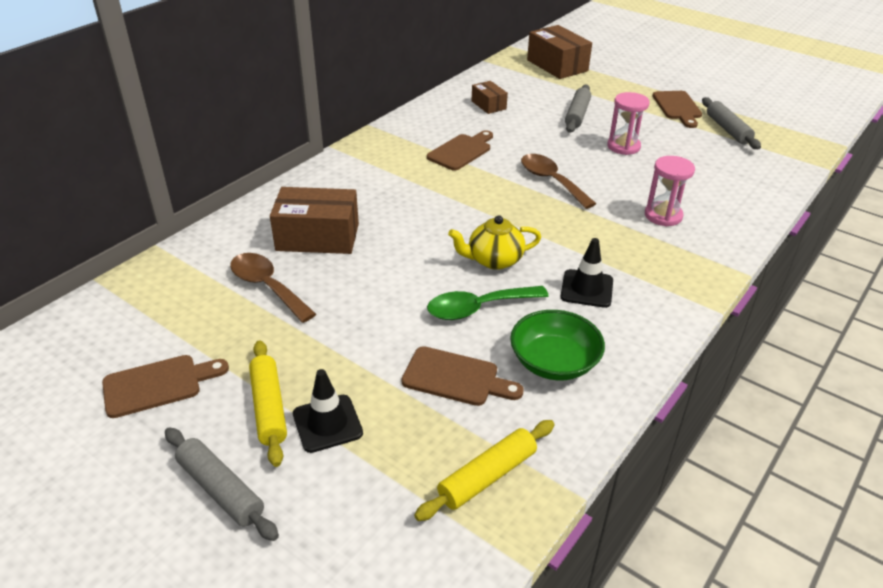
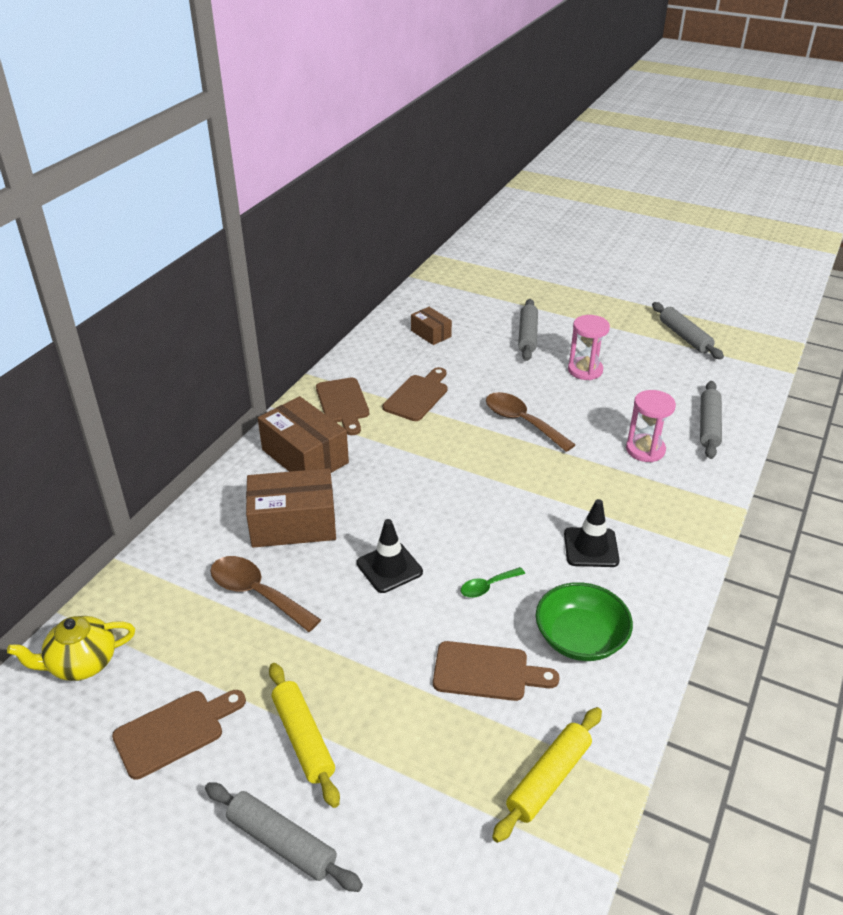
camera: 10 degrees left, 0 degrees up
black traffic cone [293,369,363,453] -> black traffic cone moved to [357,519,423,593]
green spoon [427,286,549,320] -> green spoon [461,567,525,598], size x0.55
yellow teapot [448,215,541,270] -> yellow teapot moved to [7,616,135,681]
brown box [527,25,592,79] -> brown box moved to [258,396,349,473]
brown cutting board [653,91,702,128] -> brown cutting board moved to [316,378,369,435]
none -> grey rolling pin [700,381,722,459]

